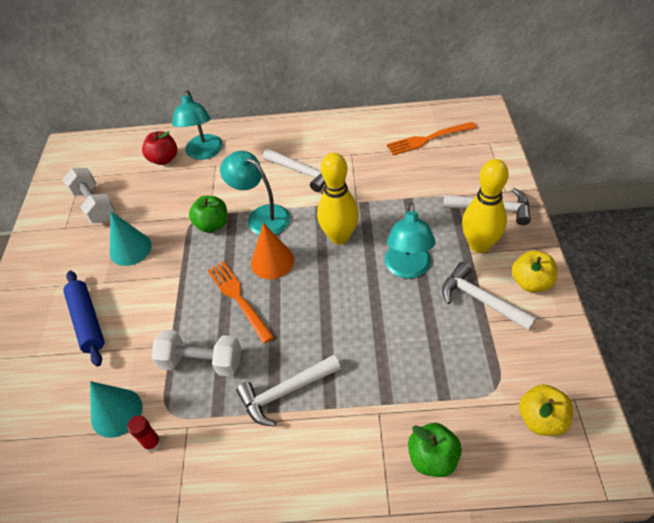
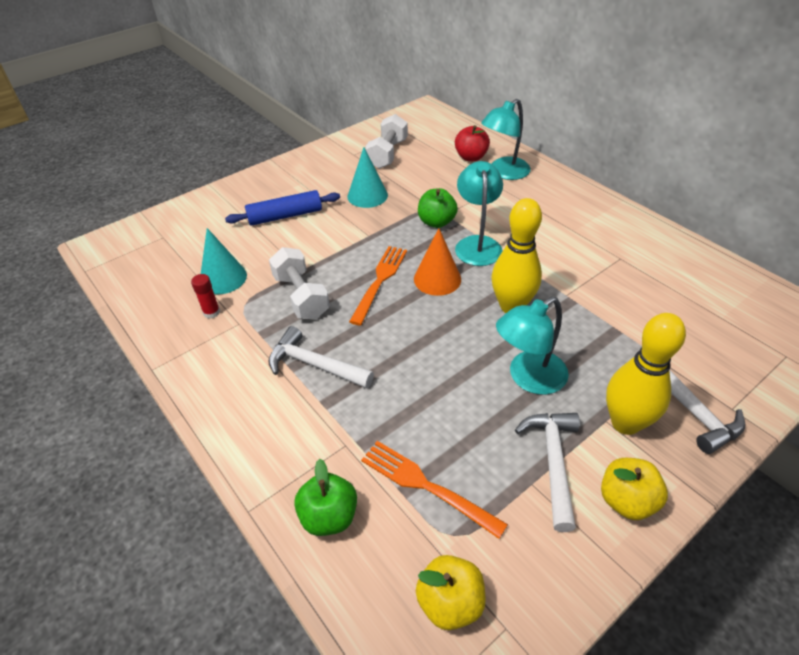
camera: 50 degrees right, 5 degrees down
blue rolling pin [63,271,105,367] -> blue rolling pin turned 45 degrees clockwise [225,190,340,226]
white hammer [263,148,325,192] -> none
orange fork [387,122,476,155] -> orange fork moved to [361,441,508,539]

